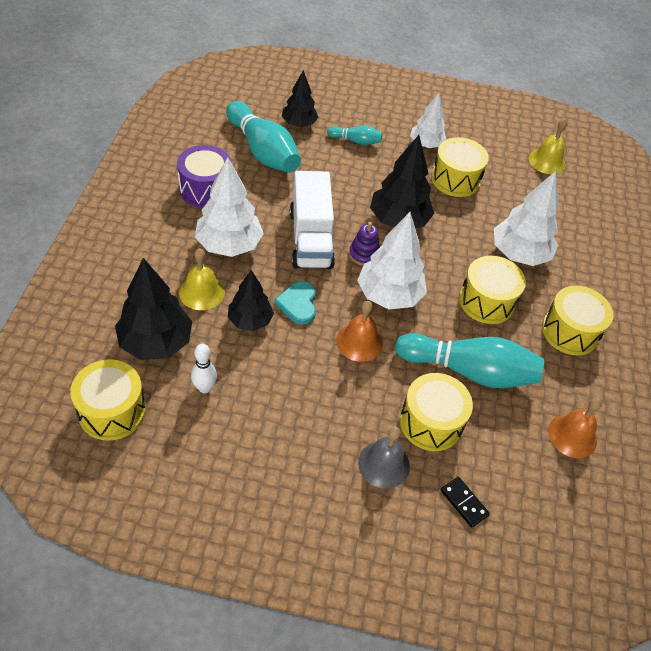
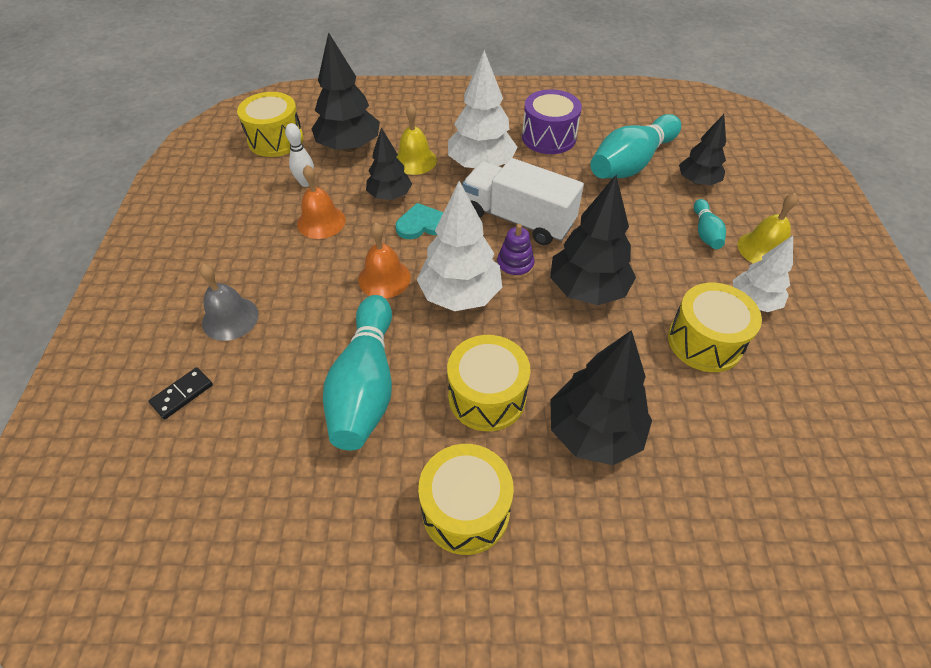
camera: 85 degrees right, 0 degrees up
white truck [290,171,335,269] -> white truck turned 45 degrees clockwise [462,158,584,245]
yellow drum [400,373,473,451] -> none
white tree [494,171,559,266] -> black tree [550,330,652,465]
yellow bell [529,119,567,174] -> yellow bell moved to [738,193,798,263]
orange bell [548,398,602,458] -> orange bell moved to [297,165,346,239]

